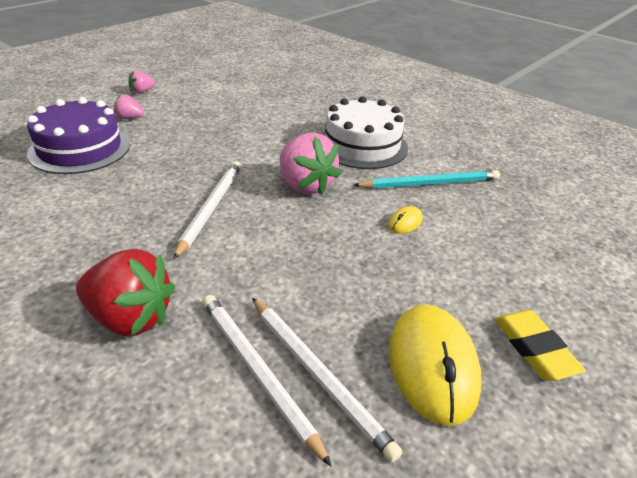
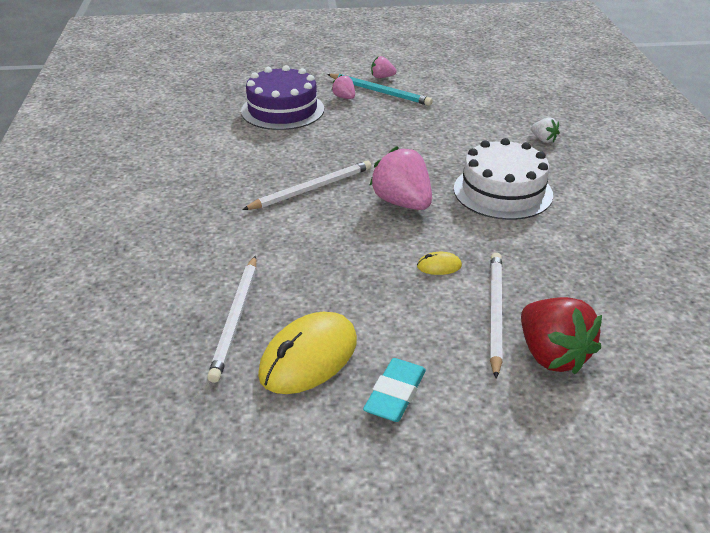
camera: 45 degrees right, 0 degrees up
red strawberry [76,249,175,336] -> red strawberry moved to [521,297,602,374]
white pencil [203,295,332,467] -> white pencil moved to [490,253,503,379]
pink strawberry [280,132,341,195] -> pink strawberry turned 135 degrees clockwise [369,146,432,210]
turquoise pencil [353,170,500,189] -> turquoise pencil moved to [327,74,433,106]
yellow eraser [494,310,586,381] -> turquoise eraser [363,358,426,422]
none -> white strawberry [531,117,560,143]

